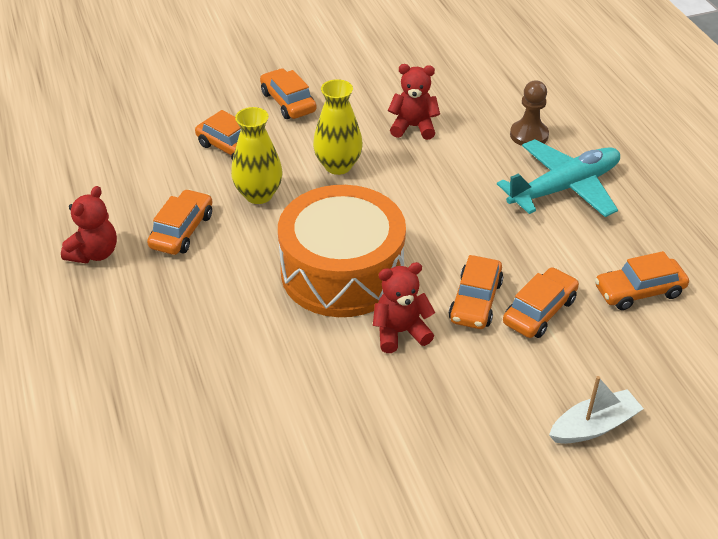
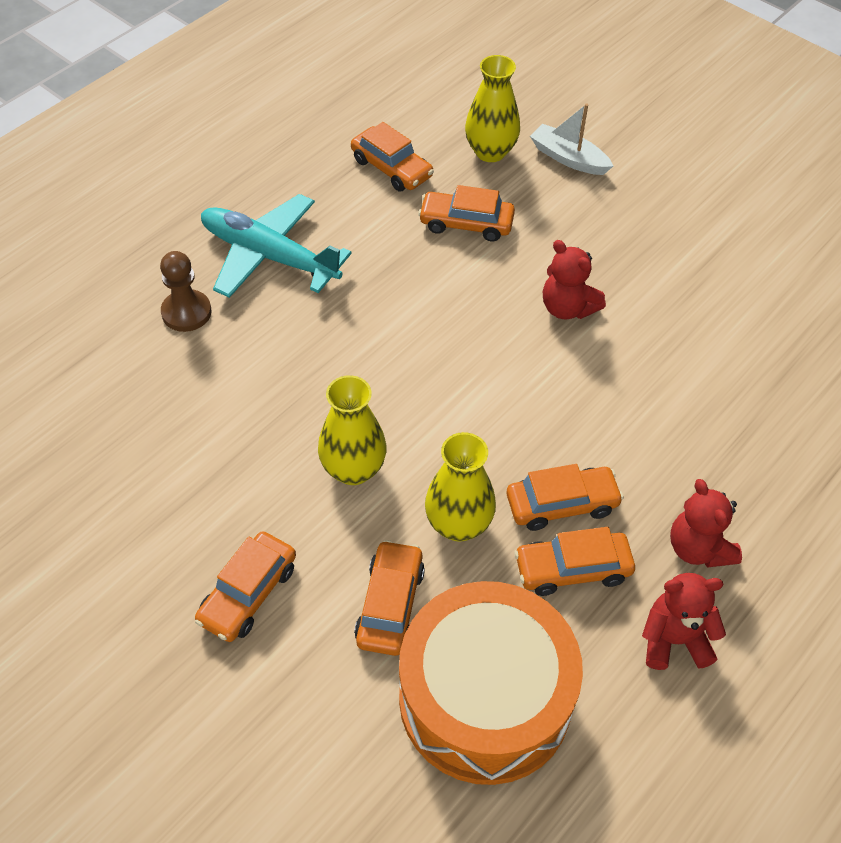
camera: 120 degrees left, 10 degrees up
orange drum [278,185,406,317] -> orange drum moved to [399,581,583,785]
red teddy bear [388,64,440,140] -> red teddy bear moved to [670,479,742,568]
orange car [449,255,503,329] -> orange car moved to [507,464,624,531]
none -> yellow vase [465,55,520,162]

